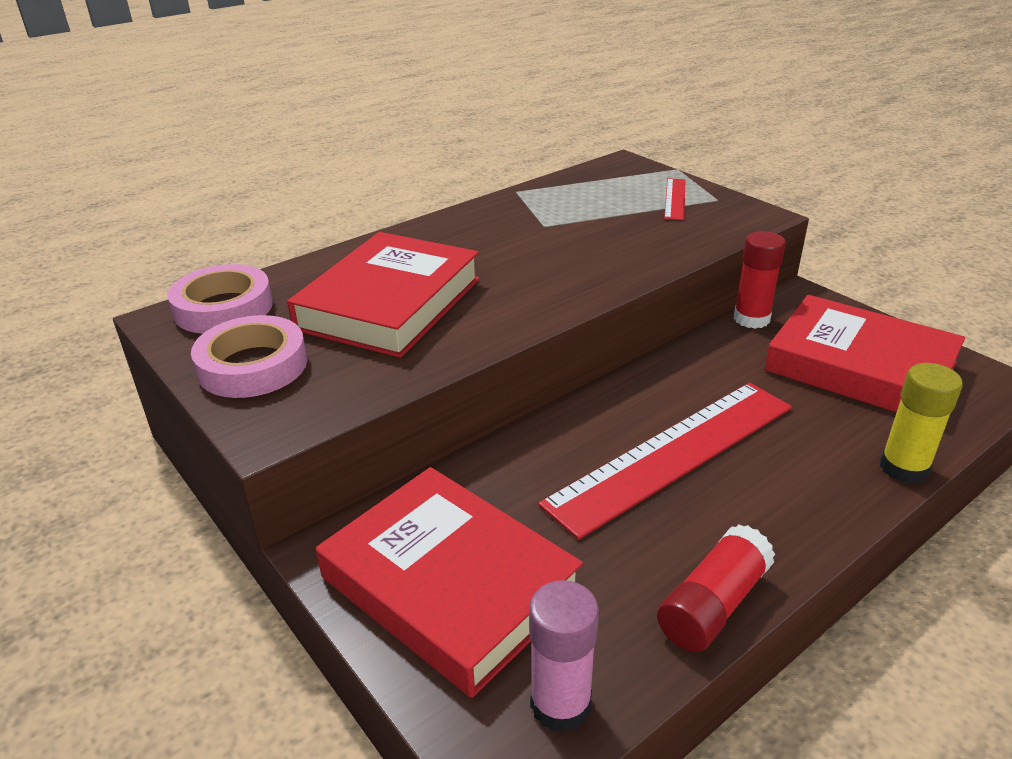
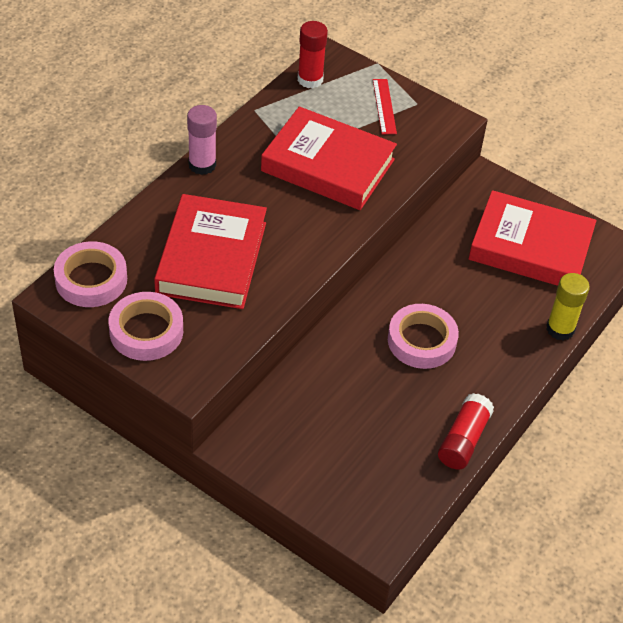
camera: 20 degrees left, 15 degrees up
red book [316,467,583,698] -> red book moved to [261,106,397,210]
pink glue stick [529,580,599,733] -> pink glue stick moved to [187,105,217,175]
red ruler [538,383,792,540] -> pink tape [388,304,459,369]
red glue stick [734,231,786,329] -> red glue stick moved to [298,21,328,88]

